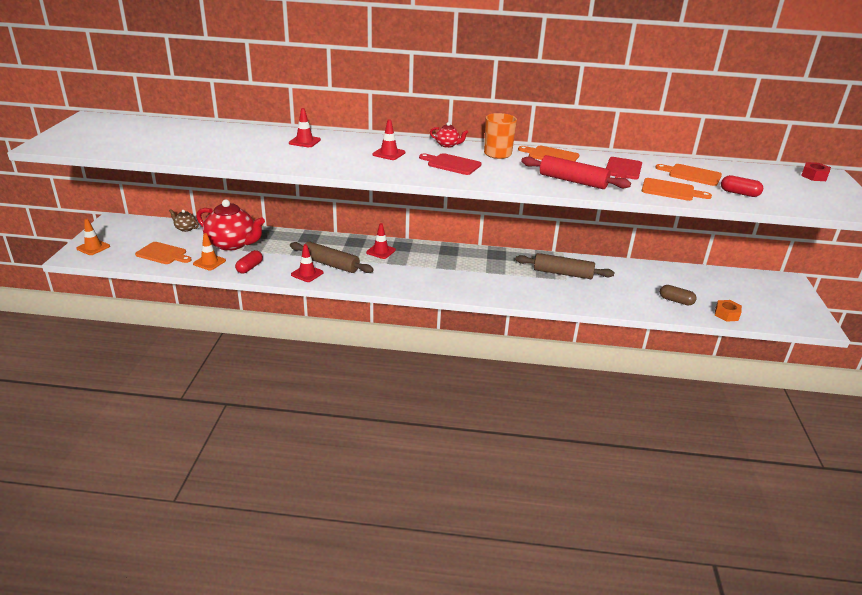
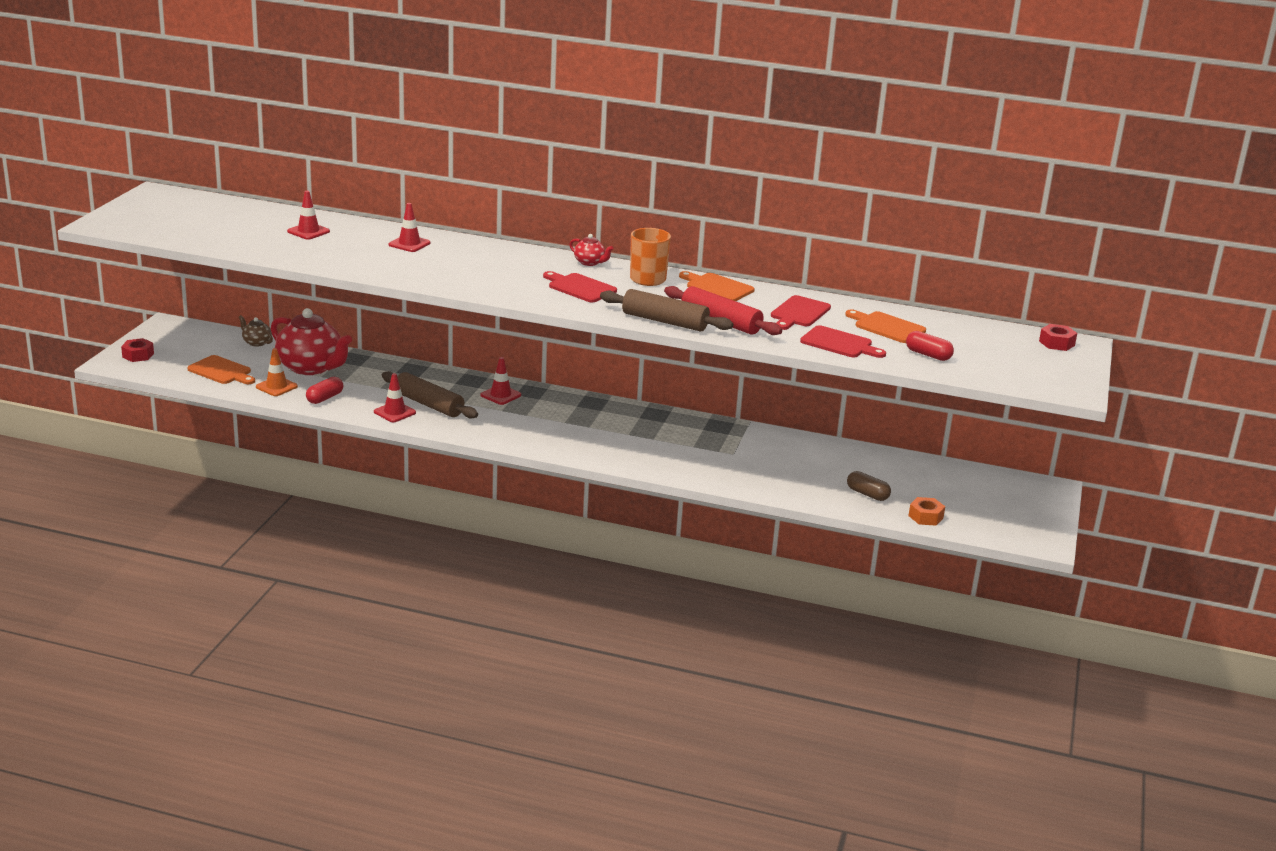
camera: 10 degrees right, 5 degrees down
orange traffic cone [76,219,110,255] -> red nut [121,338,154,362]
red traffic cone [373,119,405,160] -> red traffic cone moved to [287,191,330,240]
brown rolling pin [515,253,614,279] -> brown rolling pin moved to [600,289,733,331]
orange cutting board [642,178,712,201] -> red cutting board [800,325,886,358]

